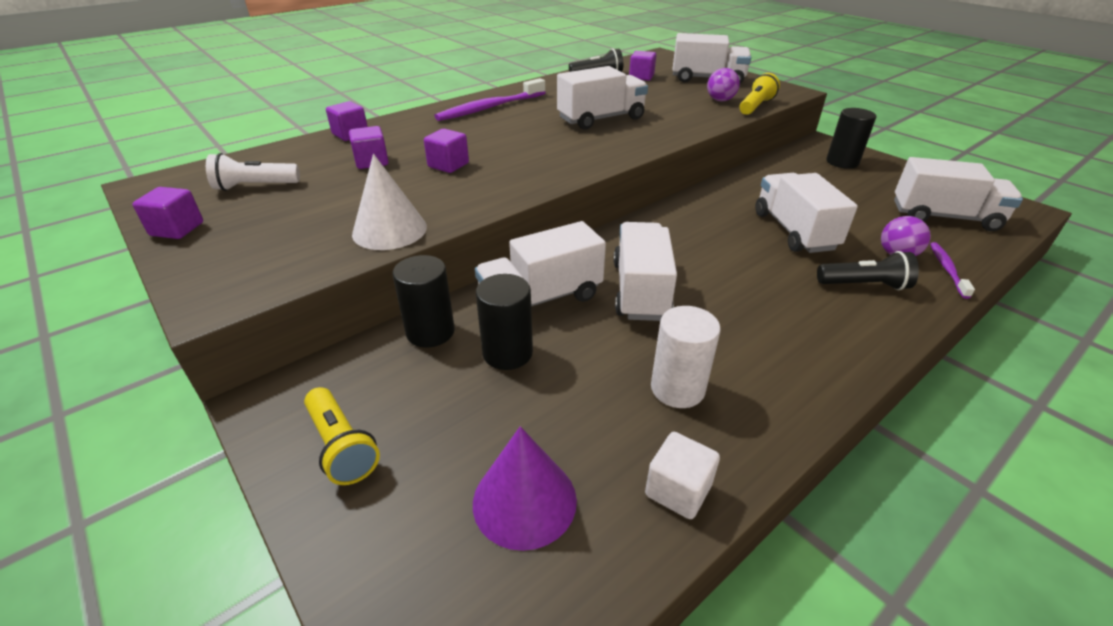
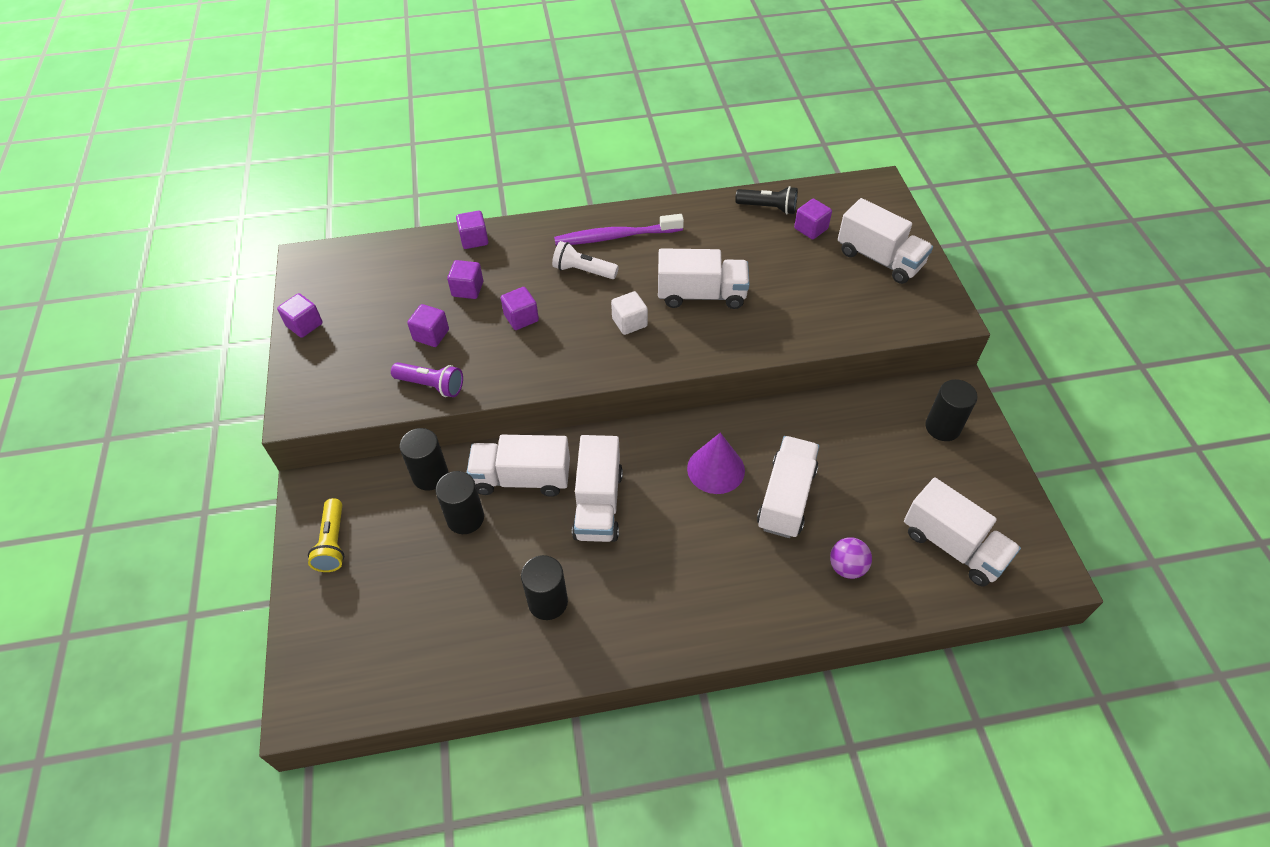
camera: 30 degrees right, 15 degrees up
white flashlight [206,153,300,191] -> white flashlight moved to [552,241,619,279]
white cone [352,154,427,250] -> purple flashlight [391,362,463,397]
purple cone [473,426,577,551] -> purple cone moved to [687,433,745,494]
white truck [613,222,677,321] -> white truck turned 150 degrees clockwise [572,435,623,542]
white cube [645,432,720,519] -> white cube moved to [611,291,648,335]
white cylinder [651,306,721,408] -> black cylinder [521,555,568,620]
purple ball [707,68,740,101] -> none
yellow flashlight [740,73,780,115] -> none
black flashlight [817,251,919,290] -> none
purple toothbrush [930,242,975,299] -> none
none -> purple cube [407,304,449,347]

